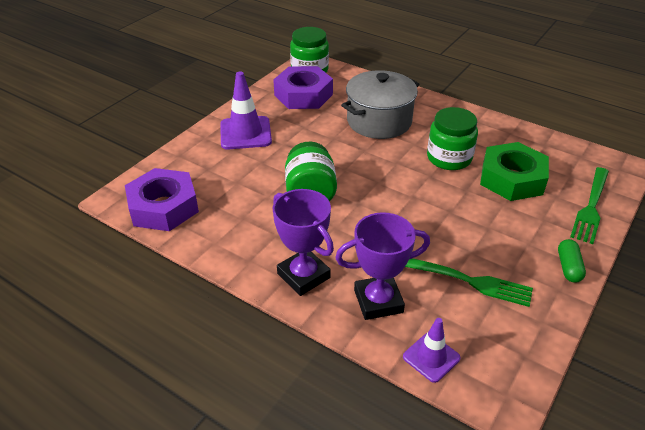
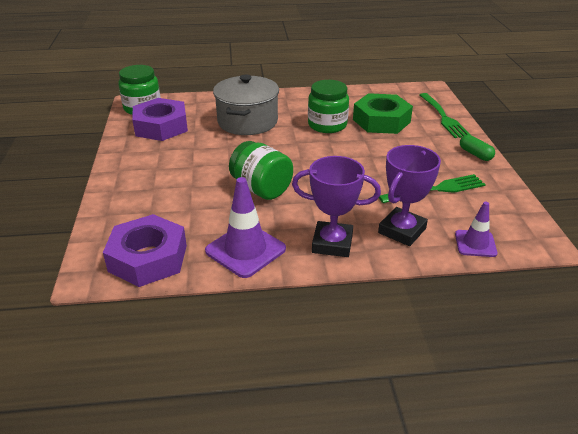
camera: 40 degrees left, 5 degrees down
purple traffic cone [220,71,272,150] -> purple traffic cone moved to [205,177,286,278]

